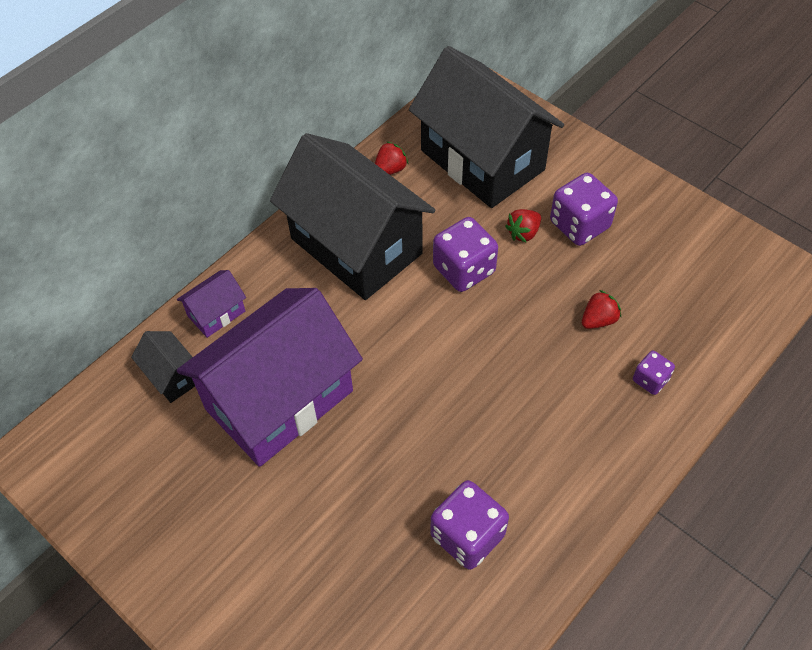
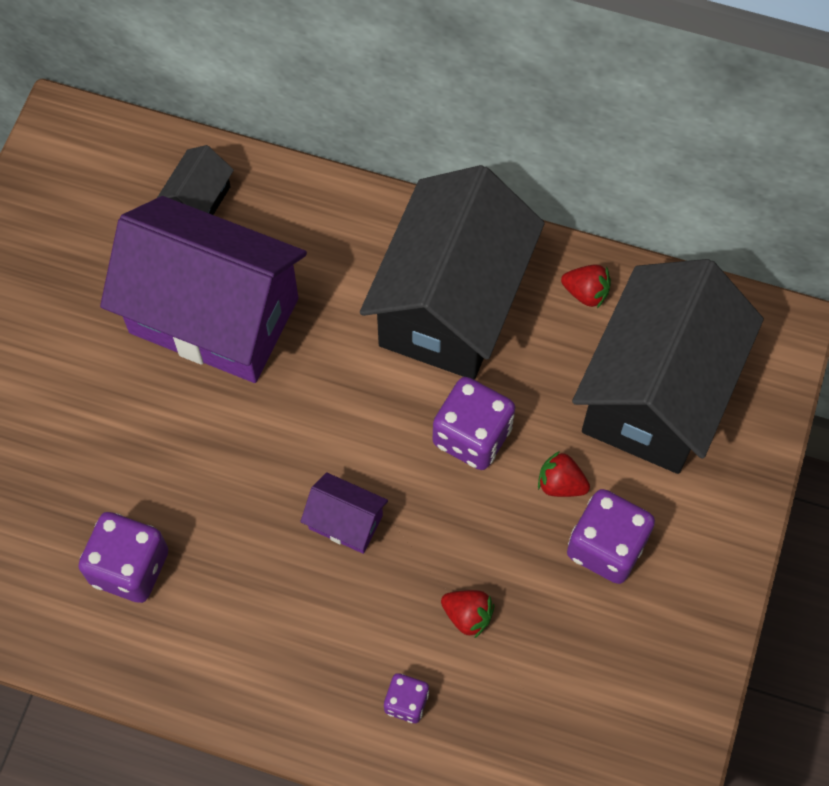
camera: 65 degrees right, 10 degrees up
purple house [177,270,246,338] -> purple house moved to [300,472,388,554]

